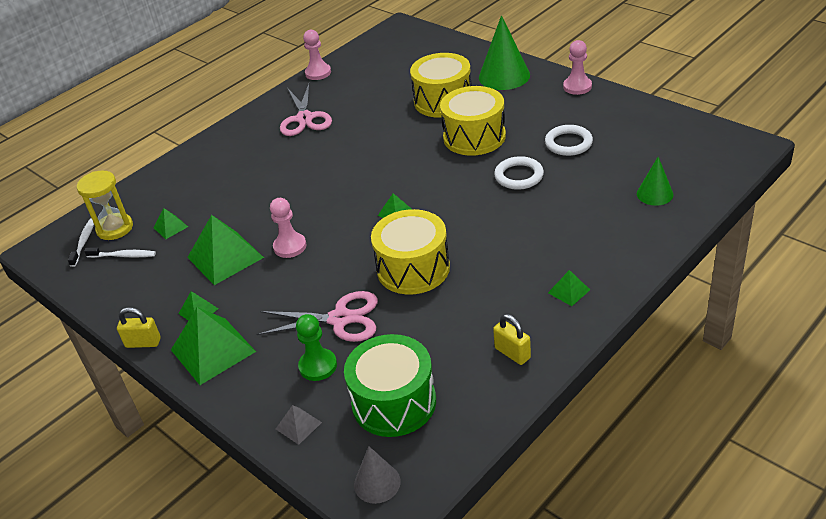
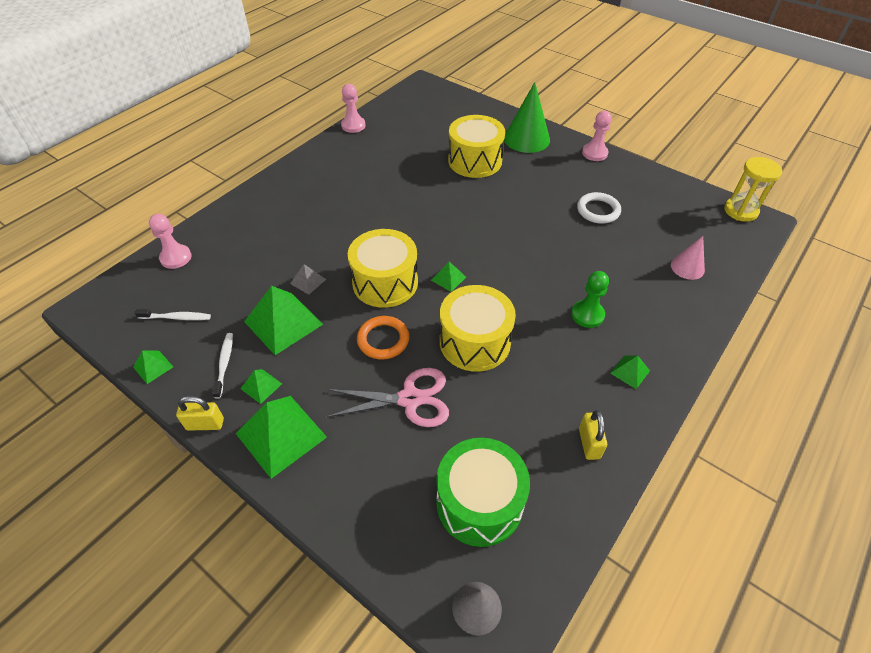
camera: 10 degrees left, 10 degrees up
white toothbrush [68,218,94,267] -> white toothbrush moved to [212,333,233,399]
yellow hourglass [77,171,133,240] -> yellow hourglass moved to [724,157,782,222]
green pyramid [154,208,188,239] -> green pyramid moved to [133,351,173,384]
pink pawn [270,198,307,258] -> pink pawn moved to [149,214,192,269]
grey pyramid [276,405,322,445] -> grey pyramid moved to [290,264,326,295]
pink scissors [280,84,332,136] -> none
green pawn [296,314,337,381] -> green pawn moved to [571,271,609,328]
yellow drum [440,86,506,156] -> yellow drum moved to [348,229,418,308]
yellow padlock [493,314,531,365] -> yellow padlock turned 45 degrees clockwise [579,410,607,460]
white ring [494,156,544,190] -> none
green cone [637,157,673,206] -> pink cone [671,236,705,280]
none -> orange ring [357,316,409,360]

